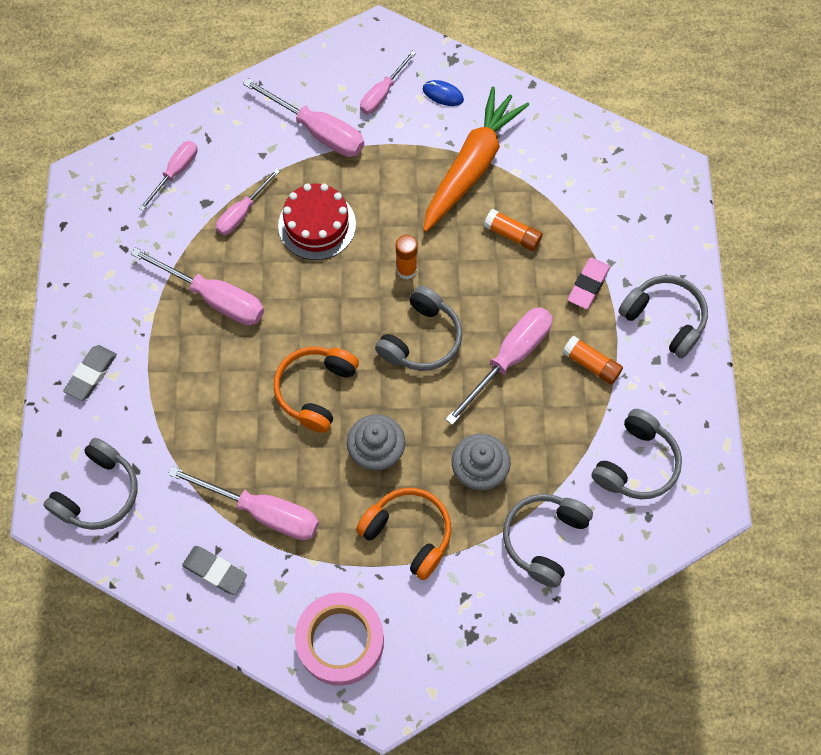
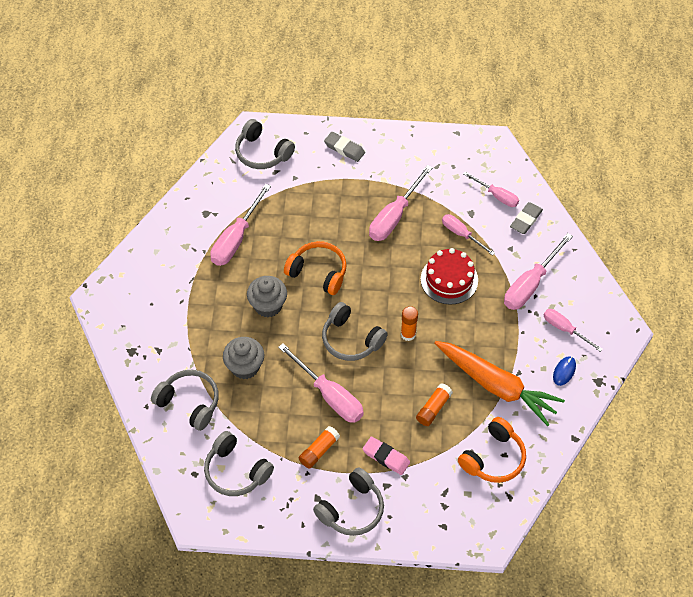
camera: 95 degrees right, 10 degrees down
grey eraser [182,546,247,595] -> grey eraser moved to [510,202,543,234]
pink tape [295,592,384,686] -> none
orange headphones [356,488,451,580] -> orange headphones moved to [458,417,526,483]

